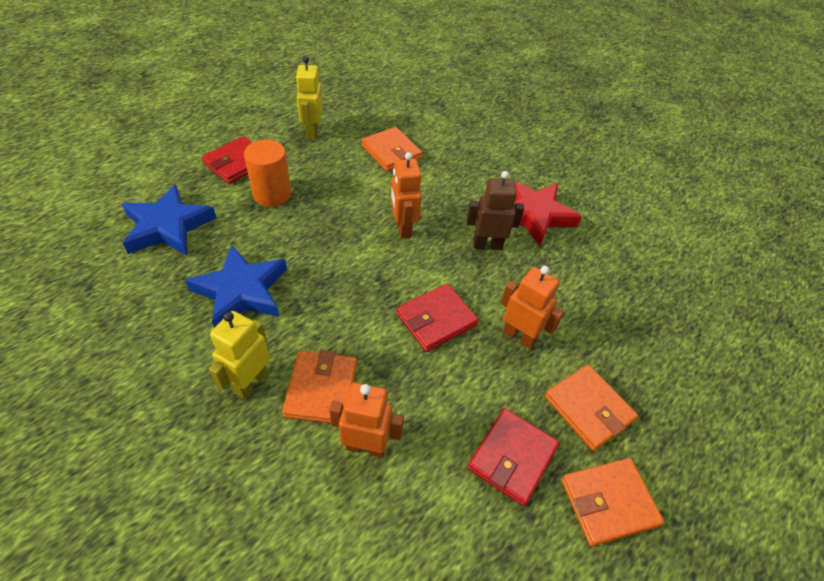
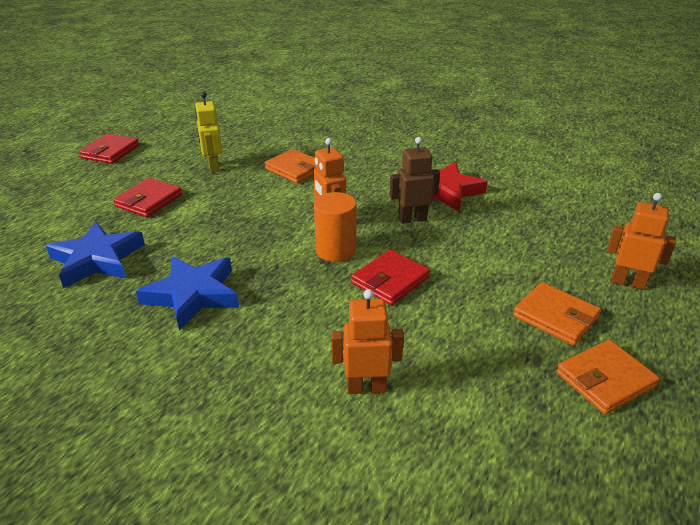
camera: 10 degrees left, 15 degrees down
yellow robot [209,311,270,399] -> none
orange cylinder [244,140,291,207] -> orange cylinder moved to [314,192,357,262]
orange wallet [282,350,357,423] -> none
red wallet [467,408,559,506] -> red wallet moved to [79,133,139,164]
orange robot [501,266,564,349] -> orange robot moved to [607,193,676,290]

